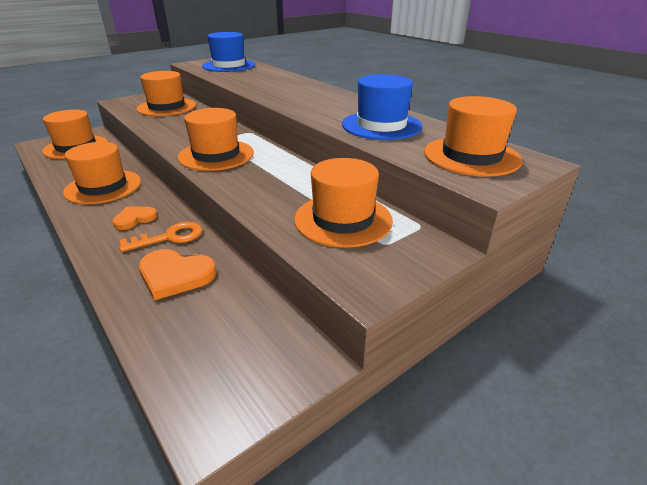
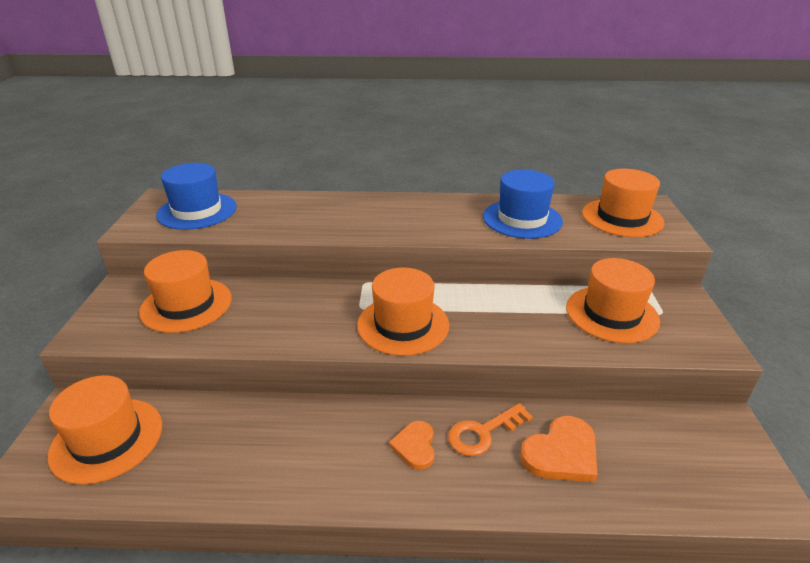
camera: 50 degrees left, 0 degrees up
orange hat [63,142,141,204] -> none
orange key [119,222,202,252] -> orange key turned 135 degrees counterclockwise [448,403,533,456]

